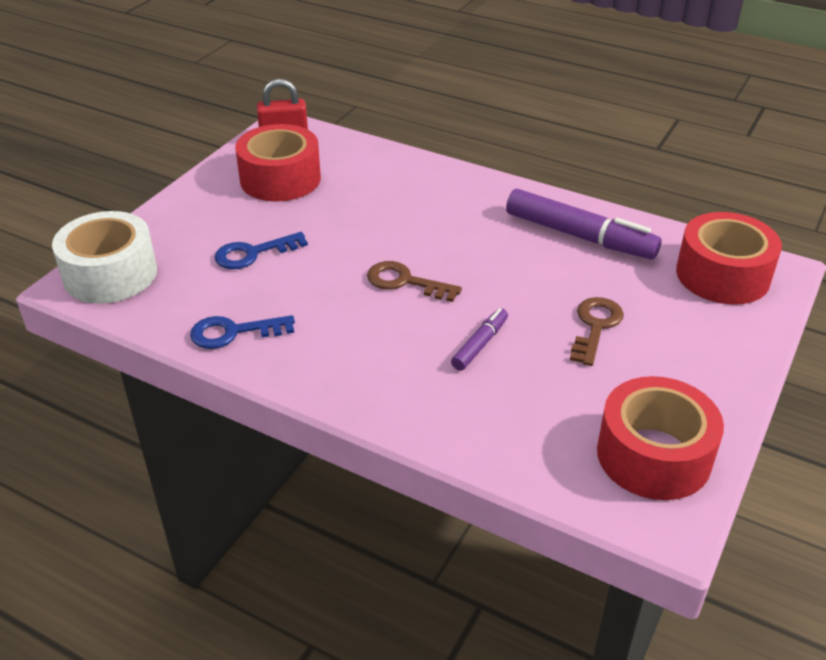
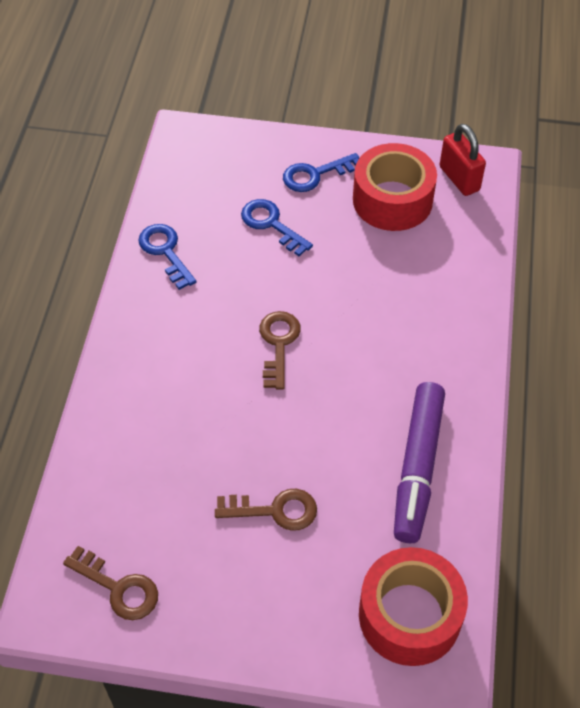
camera: 70 degrees right, 15 degrees up
white tape [52,211,157,303] -> none
purple marker [451,308,508,371] -> none
red tape [597,376,724,500] -> brown key [63,546,158,620]
none -> blue key [283,153,359,192]

